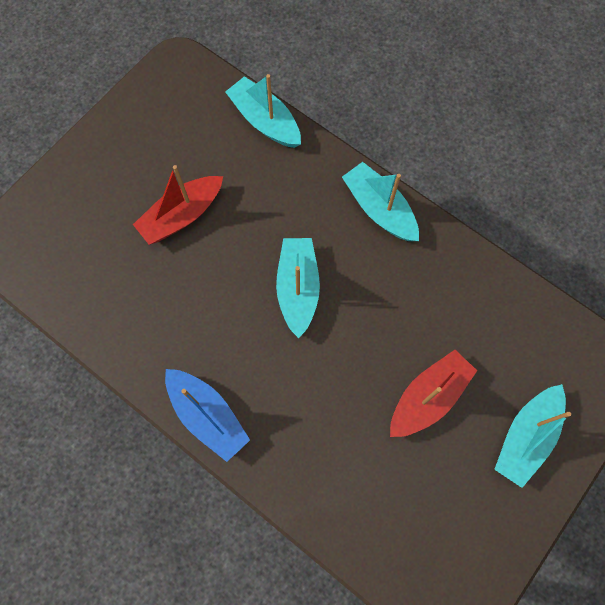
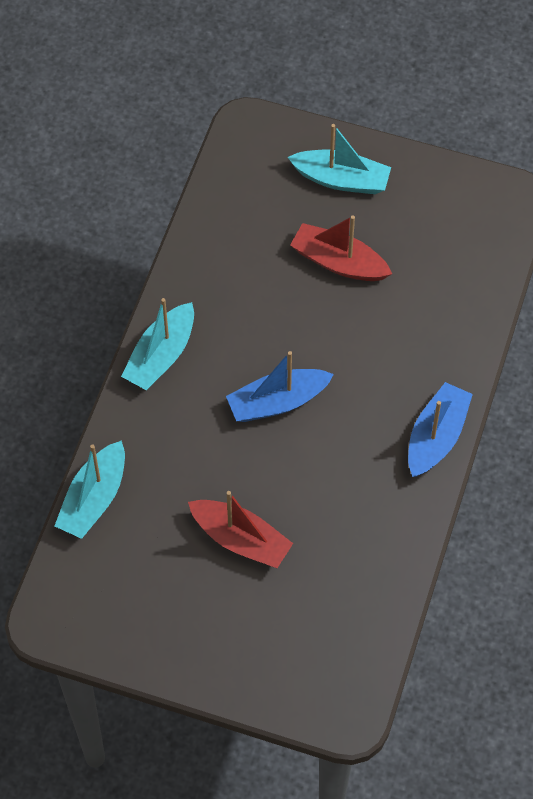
camera: 110 degrees left, 10 degrees down
turquoise boat [276,238,320,338] -> blue boat [226,351,334,422]

